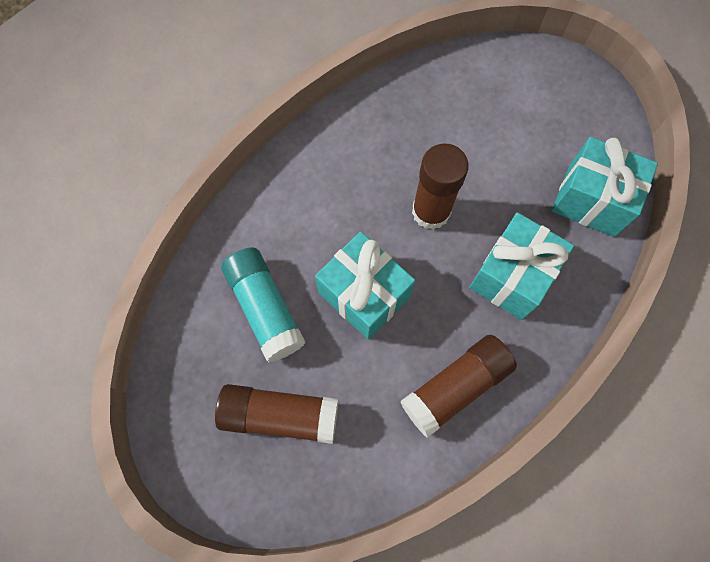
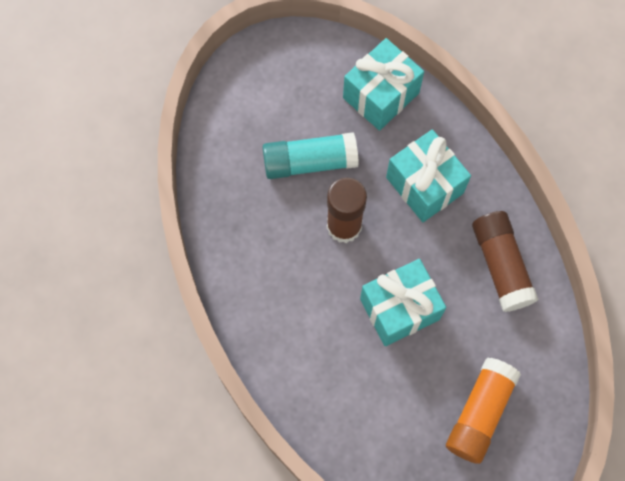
camera: 70 degrees left, 0 degrees up
brown glue stick [215,384,339,444] -> orange glue stick [446,357,521,464]
turquoise glue stick [221,248,306,362] -> turquoise glue stick moved to [262,132,359,179]

